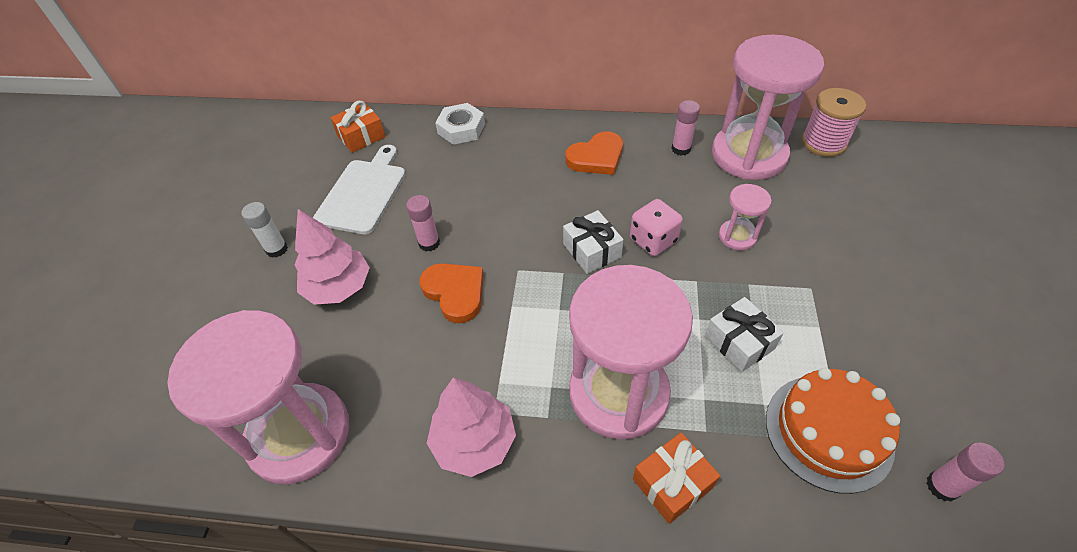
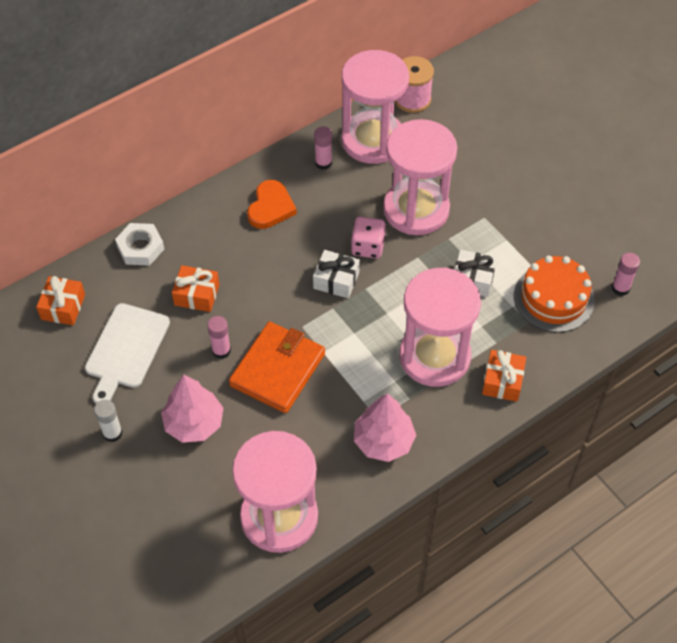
camera: 45 degrees left, 5 degrees up
white cutting board [313,145,406,234] -> white cutting board turned 135 degrees counterclockwise [85,303,170,404]
orange heart [420,263,484,324] -> orange wallet [229,321,325,413]
pink hourglass [719,184,772,251] -> pink hourglass [383,119,457,235], size x2.21
none -> orange gift [172,265,220,312]

